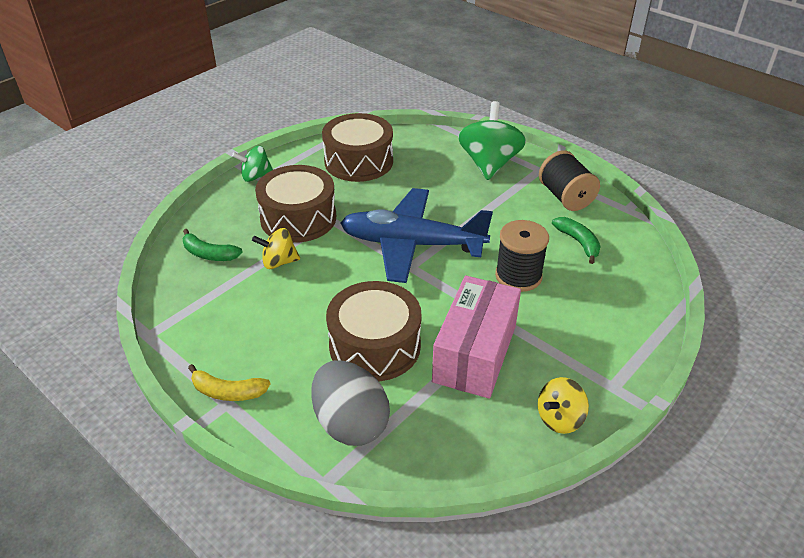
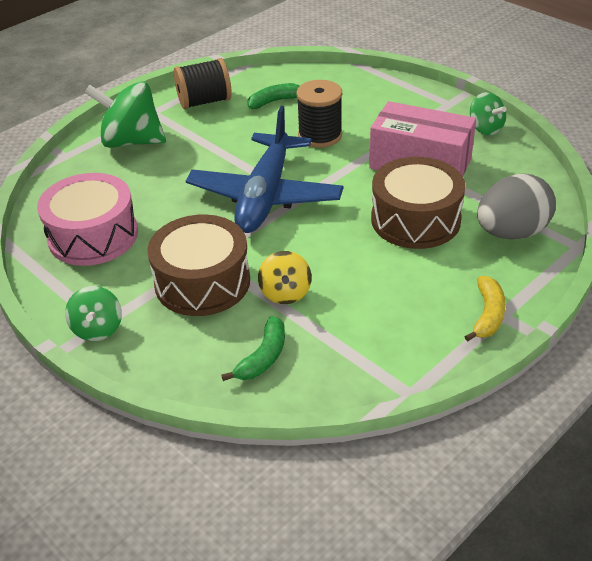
camera: 85 degrees left, 0 degrees up
brown drum [322,113,393,182] -> pink drum [37,173,138,266]
yellow spinning top [538,377,589,434] -> green spinning top [470,92,506,135]

